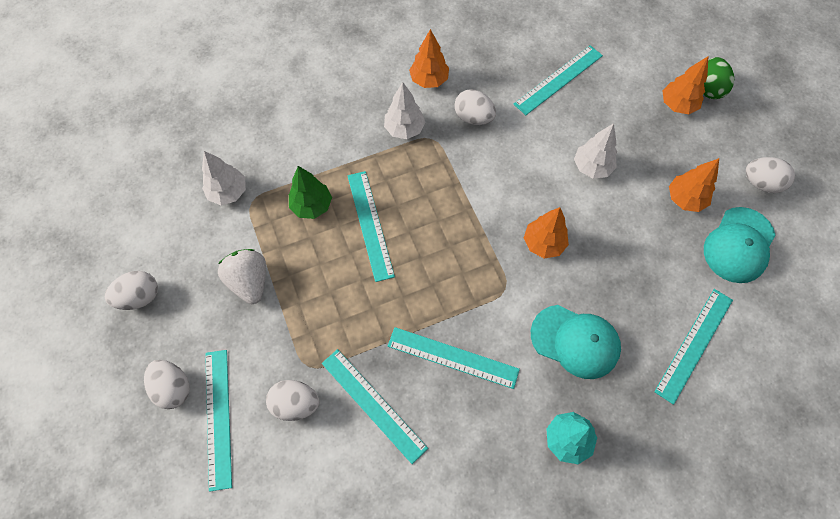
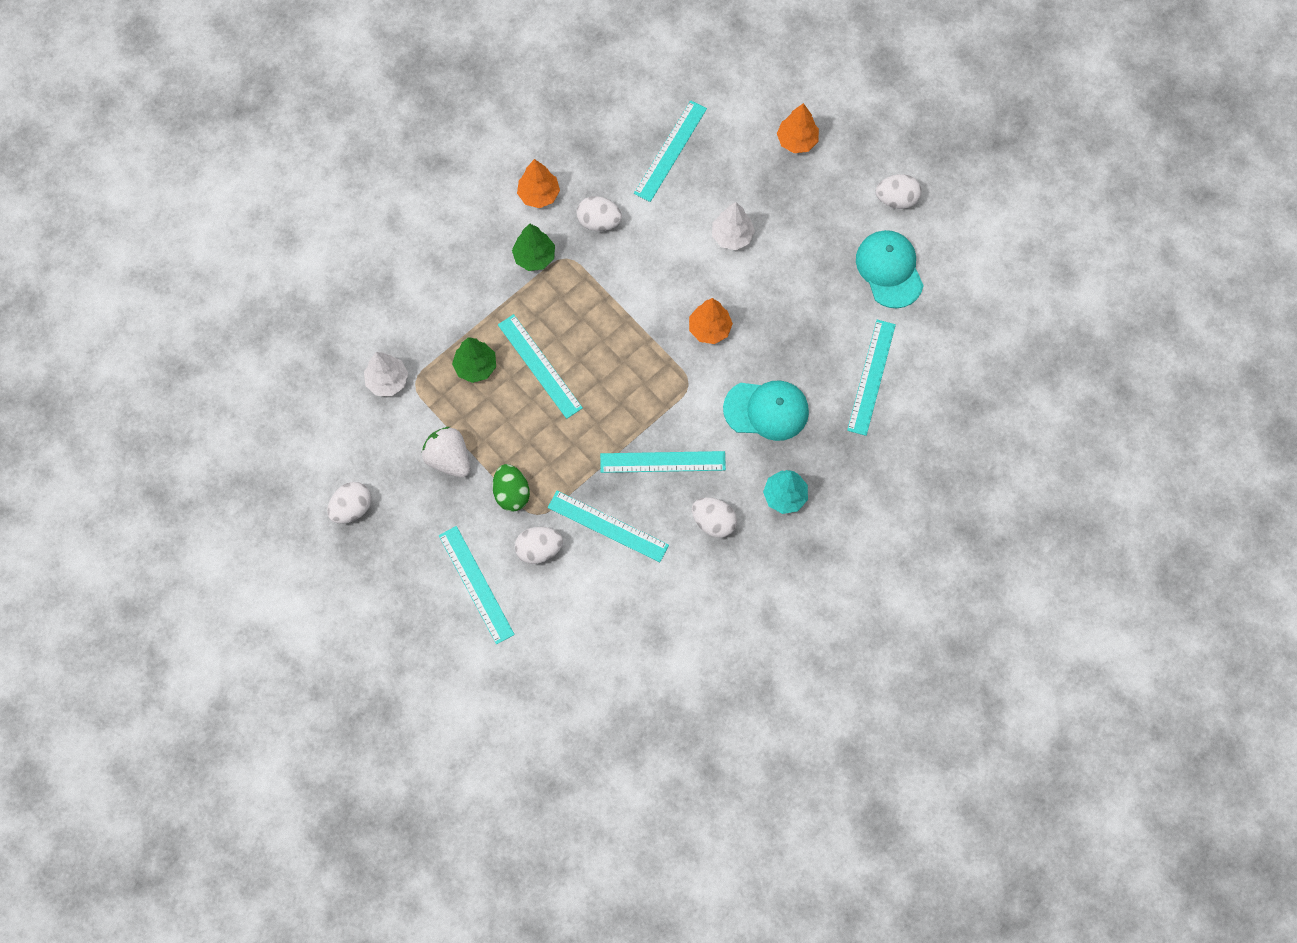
camera: 20 degrees left, 5 degrees up
white egg [144,360,190,409] -> white egg moved to [692,497,737,538]
white tree [384,82,425,139] -> green tree [512,224,555,271]
orange tree [669,158,719,212] -> none
green egg [703,57,734,99] -> green egg moved to [492,464,530,512]
turquoise cap [704,207,775,283] -> turquoise cap turned 150 degrees clockwise [856,230,924,308]

